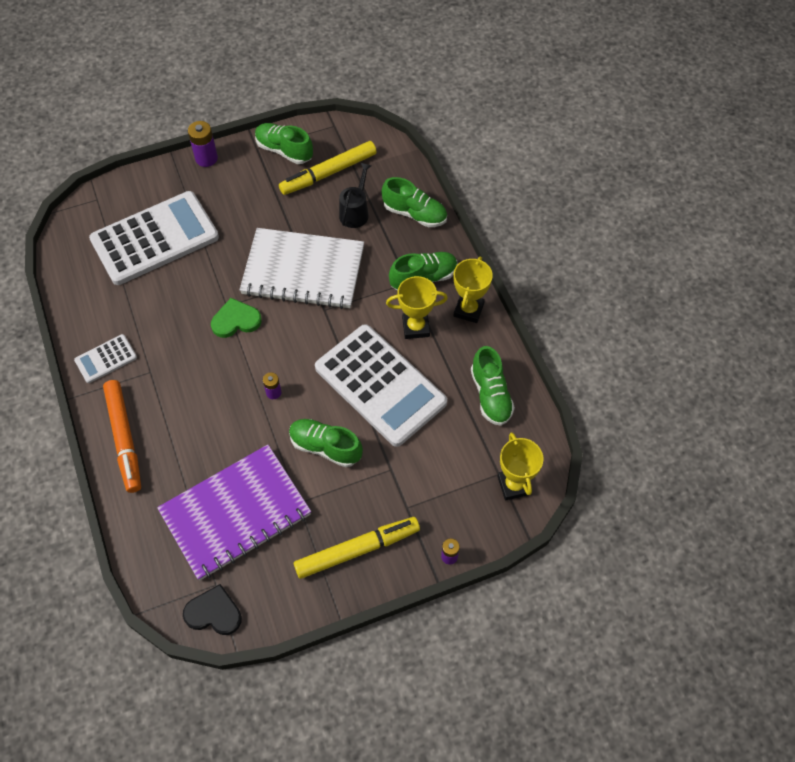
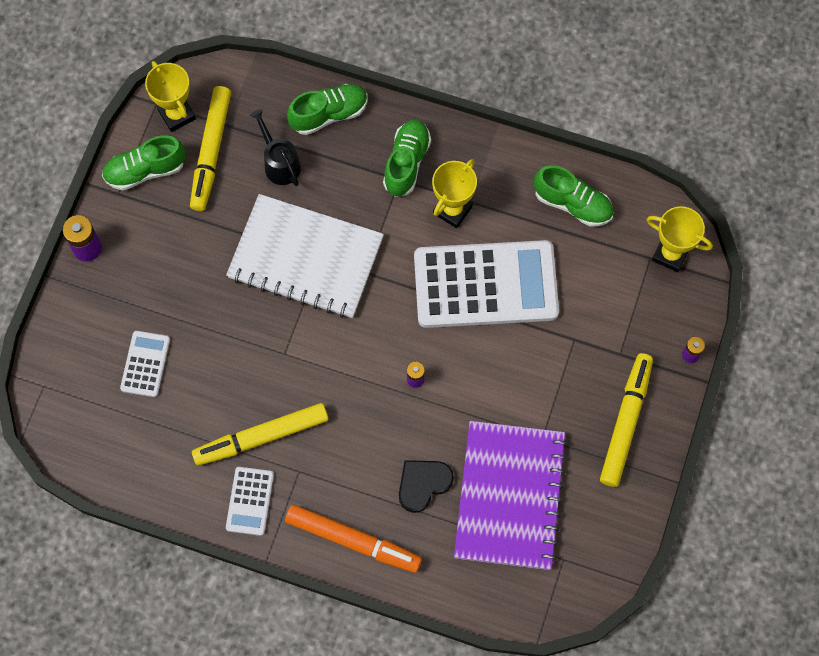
camera: 50 degrees left, 10 degrees up
white calculator [89,191,219,285] -> white calculator [120,331,170,397], size x0.45
black heart [183,584,242,635] -> black heart moved to [399,460,454,513]
green heart [211,298,262,338] -> none
white notebook [239,228,364,309] -> white notebook turned 60 degrees clockwise [226,194,384,318]
green shoe [289,419,363,467] -> none
yellow trophy [453,256,493,323] -> yellow trophy moved to [145,61,196,132]
none -> yellow marker [192,403,329,466]

